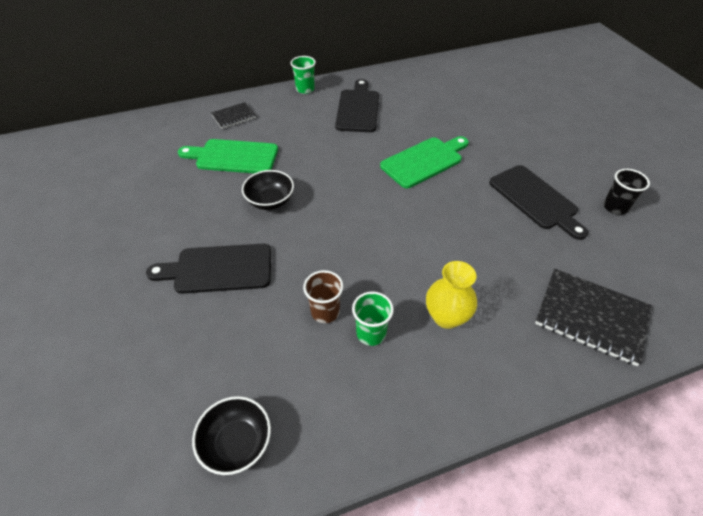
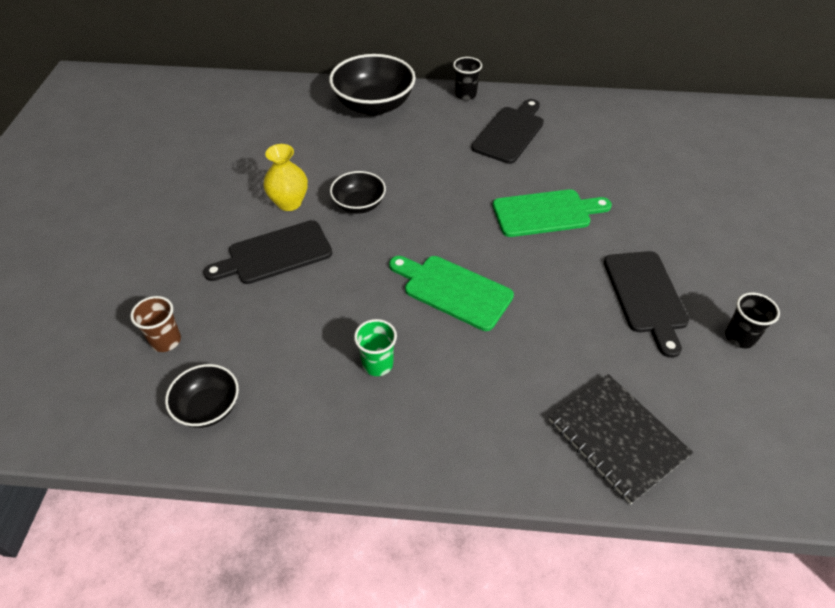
camera: 25 degrees right, 0 degrees up
black cutting board [146,244,271,294] -> black cutting board turned 45 degrees counterclockwise [203,220,332,284]
green cutting board [178,139,278,173] -> green cutting board moved to [389,256,514,331]
black notebook [211,102,256,129] -> black bowl [329,54,416,116]
green cup [291,56,316,94] -> black cup [453,57,482,100]
brown cup [303,270,344,323] -> brown cup moved to [130,296,181,352]
yellow vase [426,261,477,329] -> yellow vase moved to [263,144,308,211]

